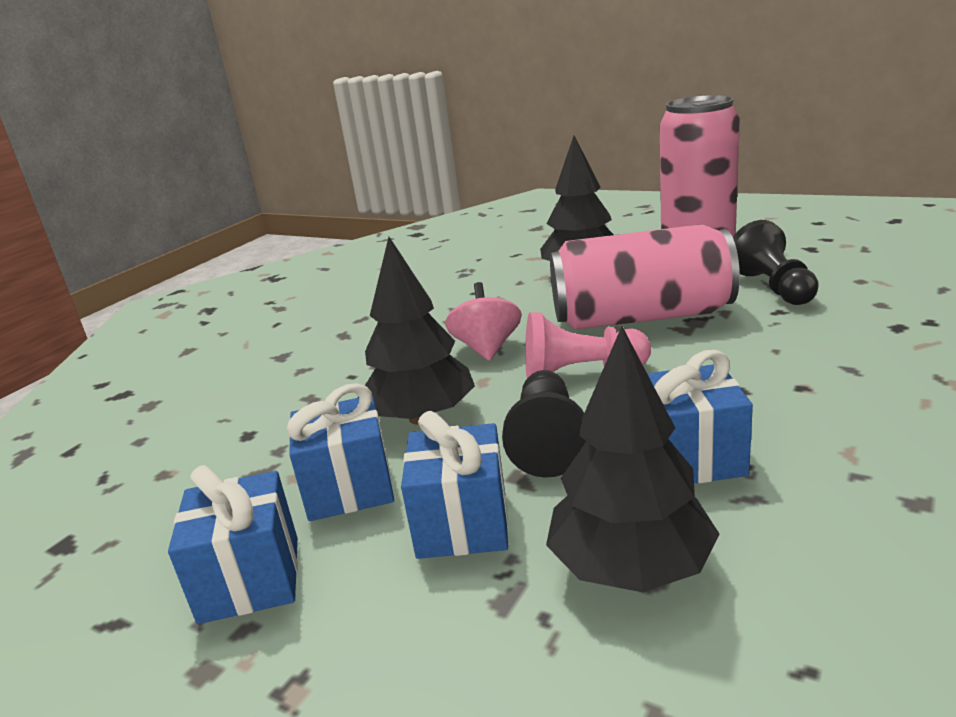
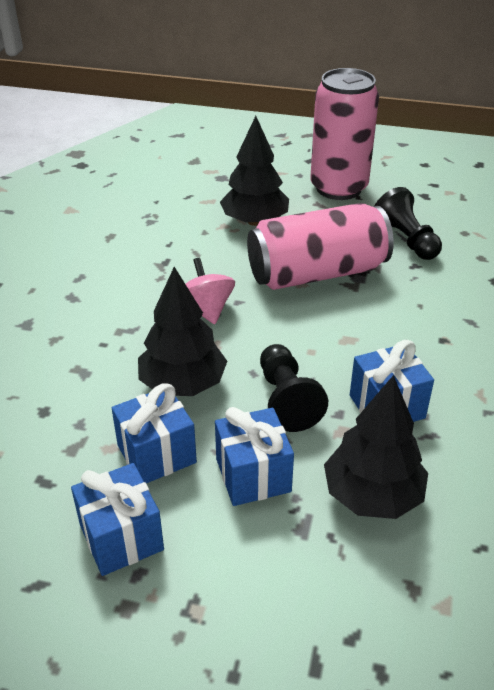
camera: 20 degrees left, 15 degrees up
pink pawn [525,312,651,378] -> none

